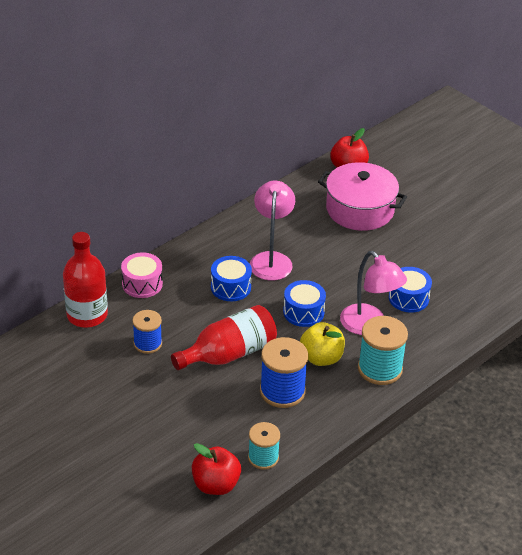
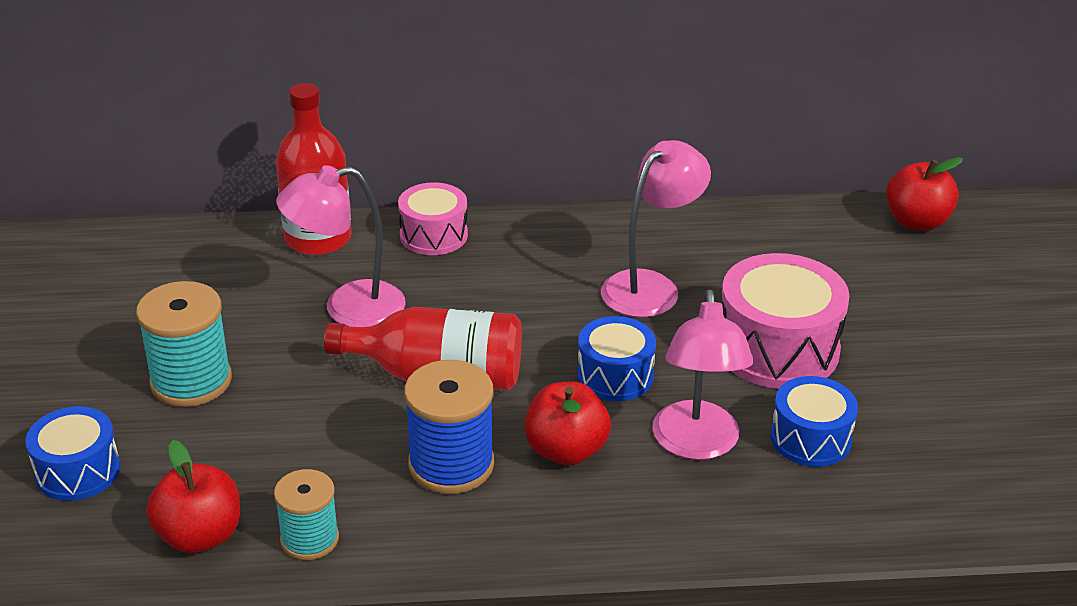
camera: 40 degrees right, 5 degrees down
blue spool [132,310,162,354] -> pink lamp [276,165,406,327]
blue drum [211,256,252,301] -> blue drum moved to [26,406,121,501]
yellow apple [300,322,345,366] -> red apple [525,381,611,465]
pink pot [318,162,407,231] -> none
turquoise spool [358,316,408,385] -> turquoise spool moved to [136,281,232,407]
none -> pink drum [722,253,850,389]

